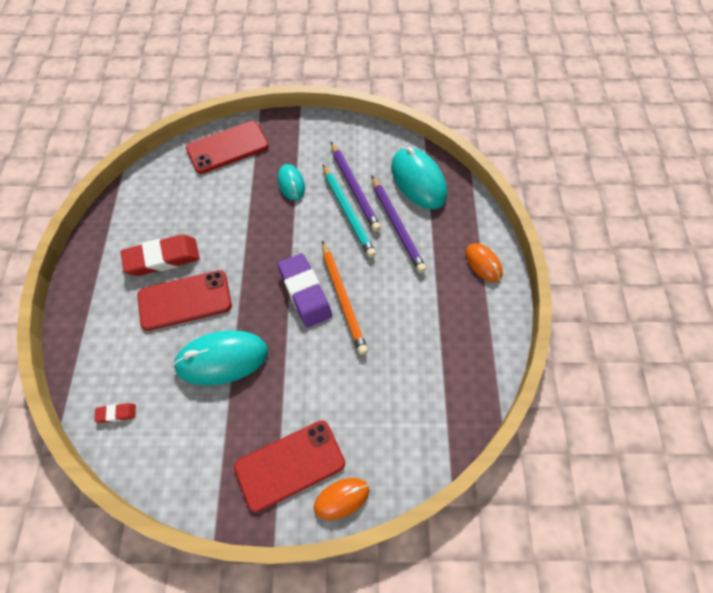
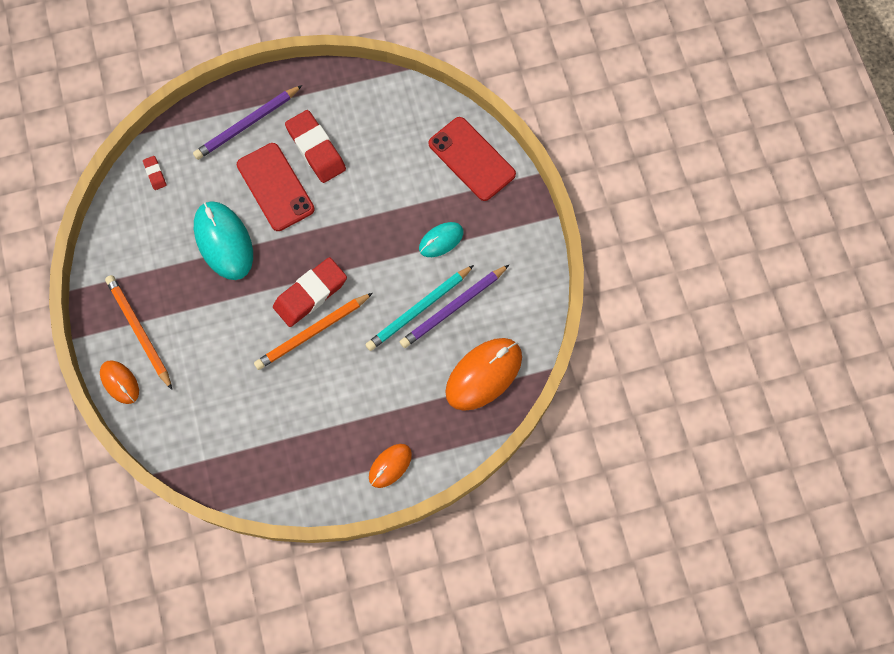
camera: 75 degrees right, 10 degrees up
red phone [234,420,345,513] -> orange pencil [105,275,172,390]
purple eraser [277,253,332,328] -> red eraser [273,257,347,327]
purple pencil [372,176,426,273] -> purple pencil moved to [193,85,302,160]
turquoise mouse [391,147,447,209] -> orange mouse [445,338,522,411]

